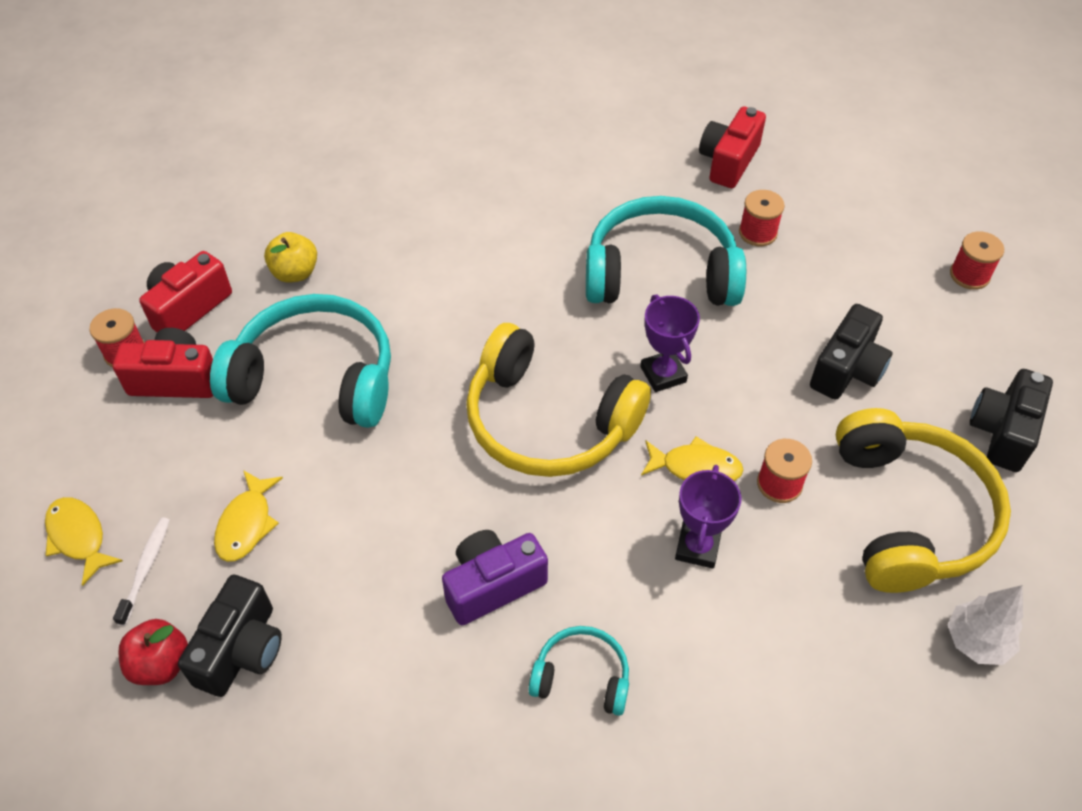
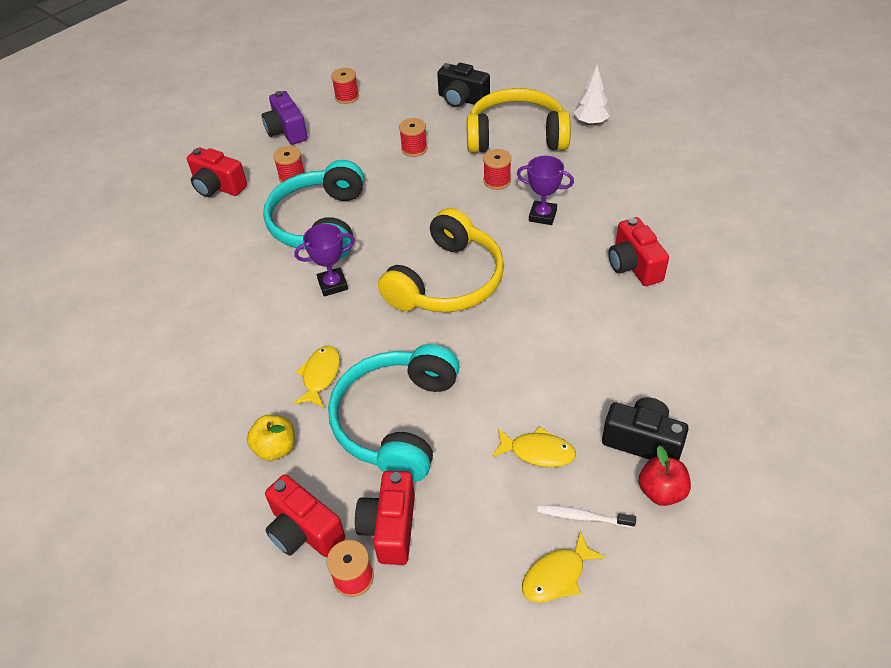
camera: 85 degrees left, 5 degrees down
purple camera [442,530,548,625] -> purple camera moved to [262,91,308,145]
turquoise headphones [528,626,629,716] -> red camera [608,217,669,286]
purple trophy [640,294,700,392] -> purple trophy moved to [294,224,355,296]
yellow fish [641,437,743,481] -> yellow fish moved to [294,346,340,408]
black camera [810,304,893,400] -> red spool [399,118,427,157]

